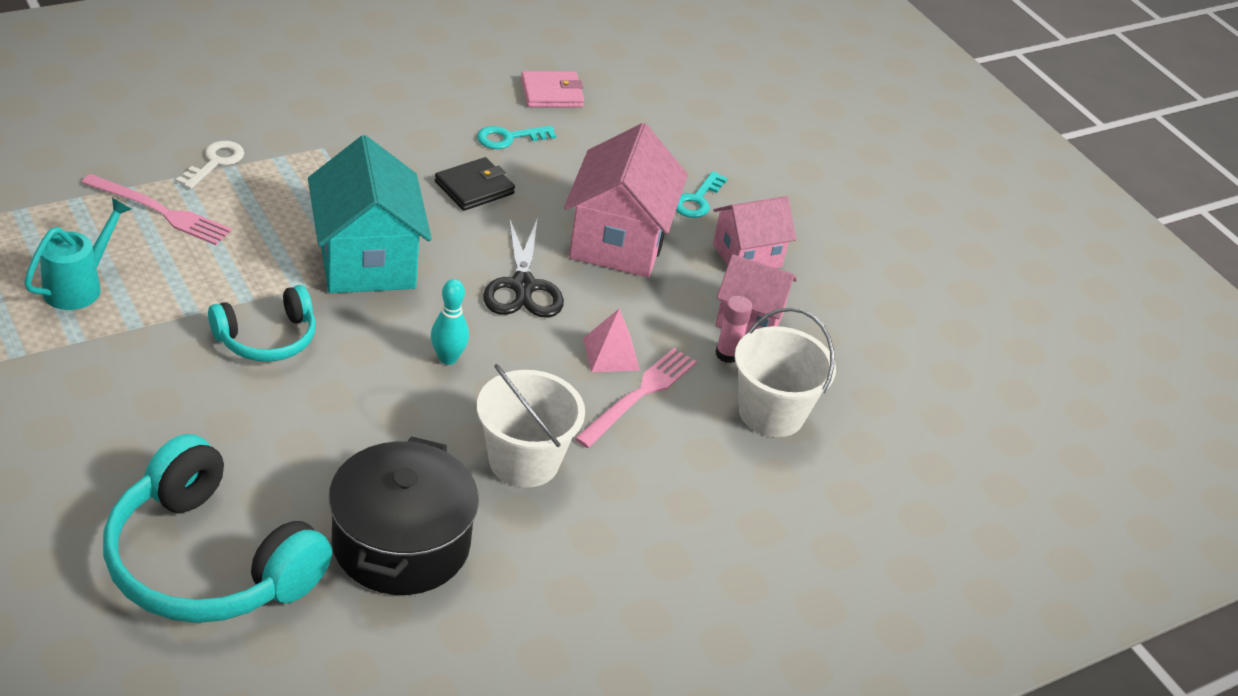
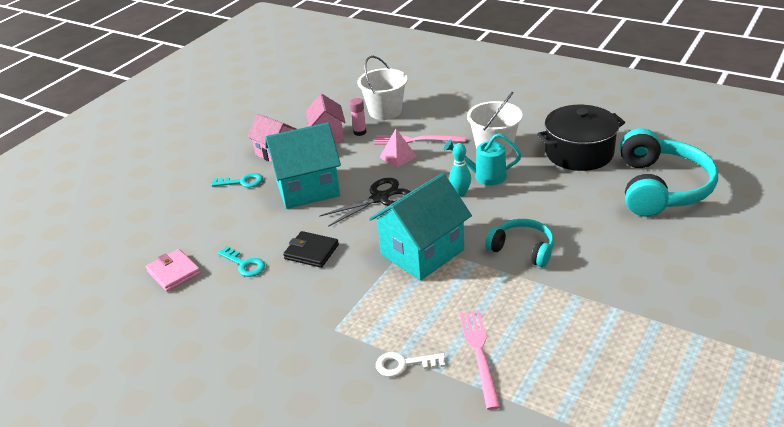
camera: 110 degrees left, 5 degrees down
turquoise watering can [24,198,131,310] -> turquoise watering can moved to [444,133,521,185]
pink house [564,123,688,277] -> turquoise house [265,122,341,209]

